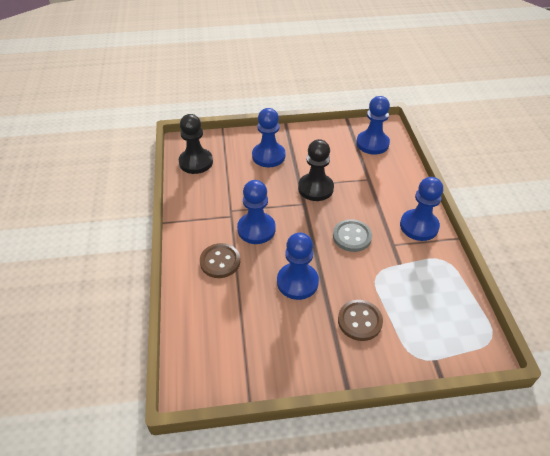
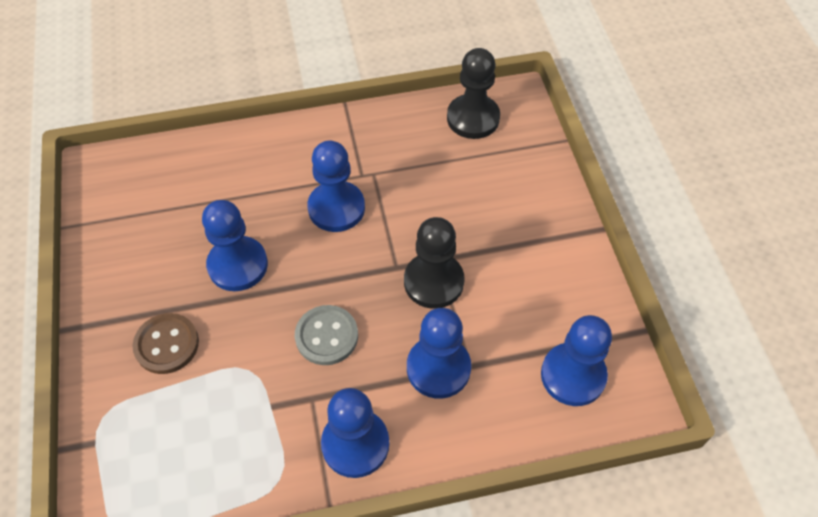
camera: 85 degrees right, 10 degrees up
brown button [200,243,240,278] -> none
blue pawn [252,108,285,167] -> blue pawn moved to [407,308,471,399]

